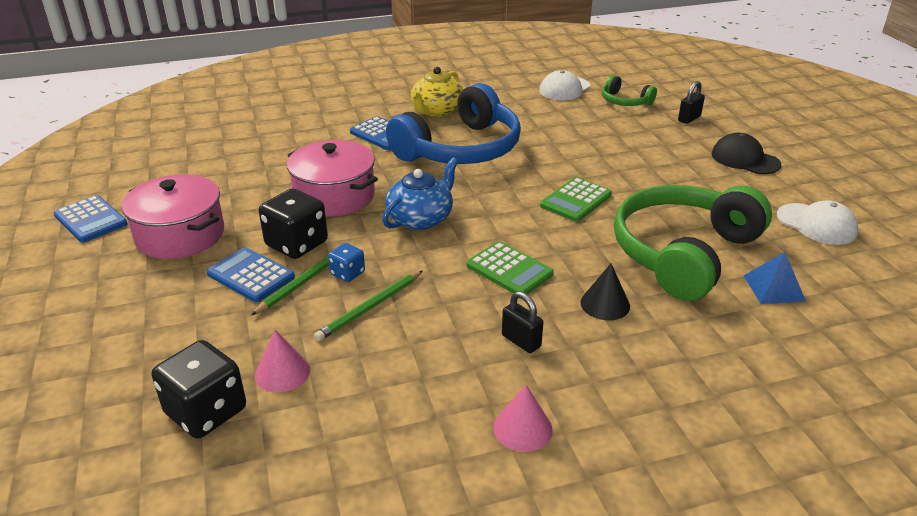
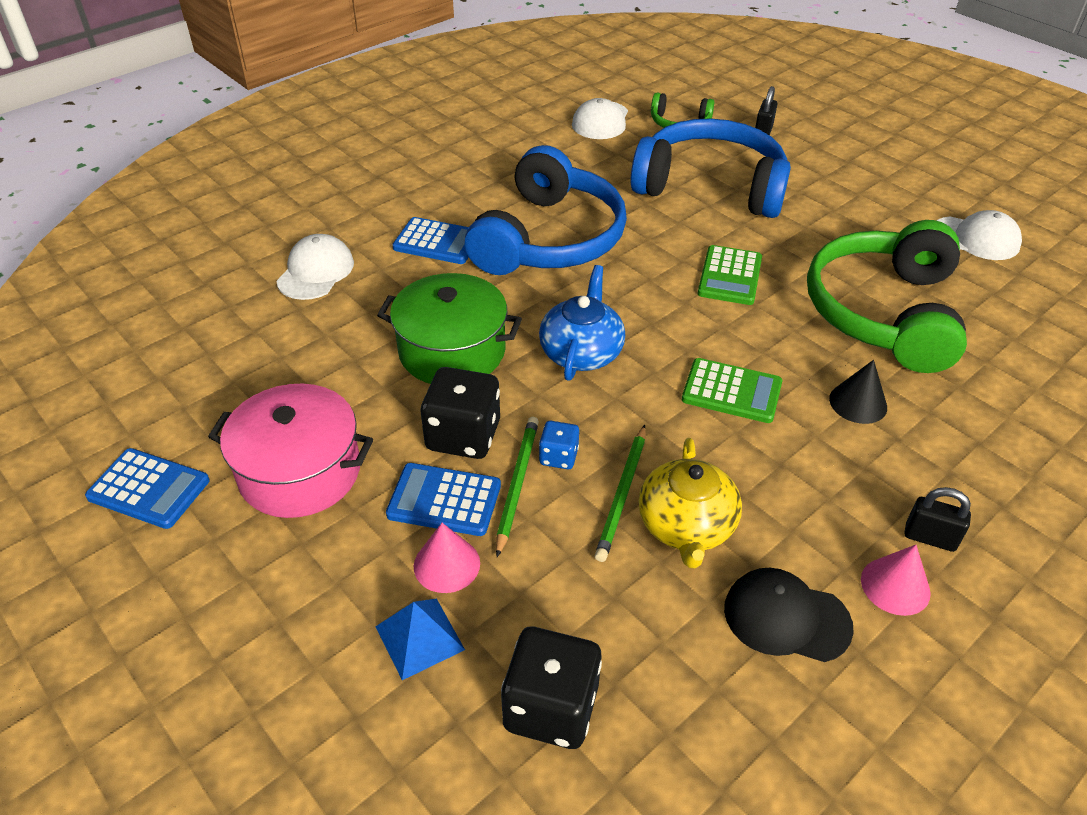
camera: 25 degrees left, 10 degrees up
pink cone [255,330,310,392] -> pink cone moved to [414,523,480,593]
pink pot [287,140,378,216] -> green pot [377,273,522,384]
yellow teapot [411,67,463,117] -> yellow teapot moved to [638,438,742,568]
black padlock [502,291,543,353] -> black padlock moved to [904,487,971,552]
black cap [712,133,781,174] -> black cap moved to [724,568,854,662]
blue pyramid [744,252,806,304] -> blue pyramid moved to [375,598,465,680]
none -> white cap [276,234,354,300]
none -> blue headphones [630,118,791,218]

